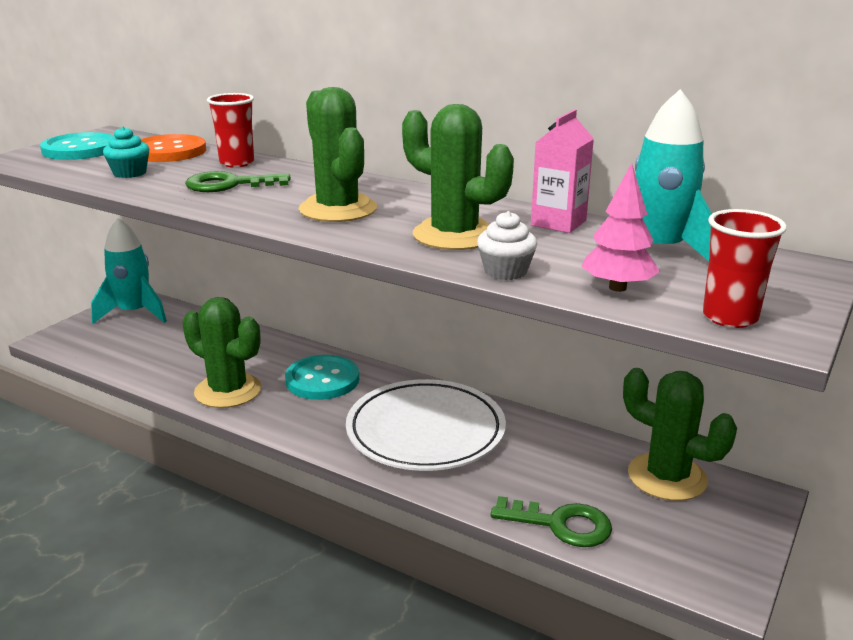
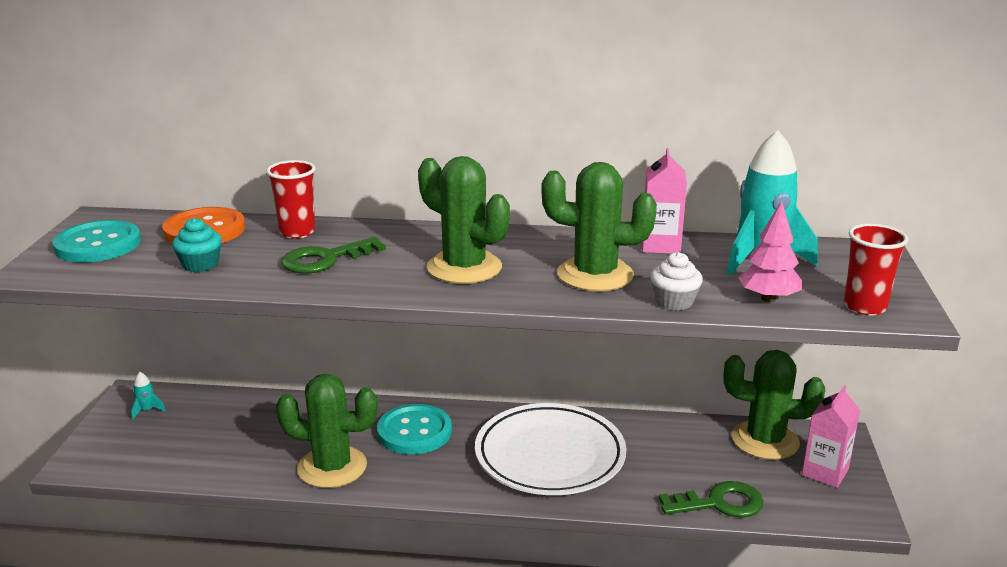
camera: 25 degrees left, 0 degrees up
turquoise rocket [91,218,167,324] -> turquoise rocket [131,372,166,420], size x0.40
none -> pink carton [802,385,860,488]

